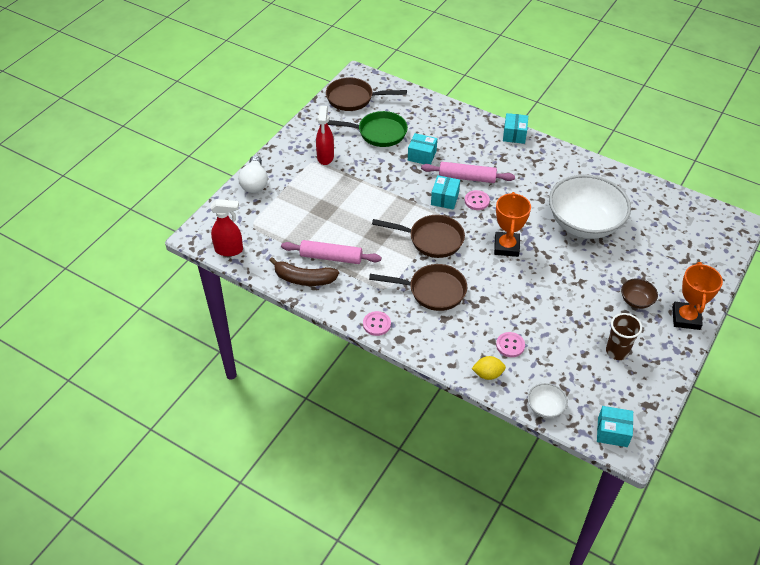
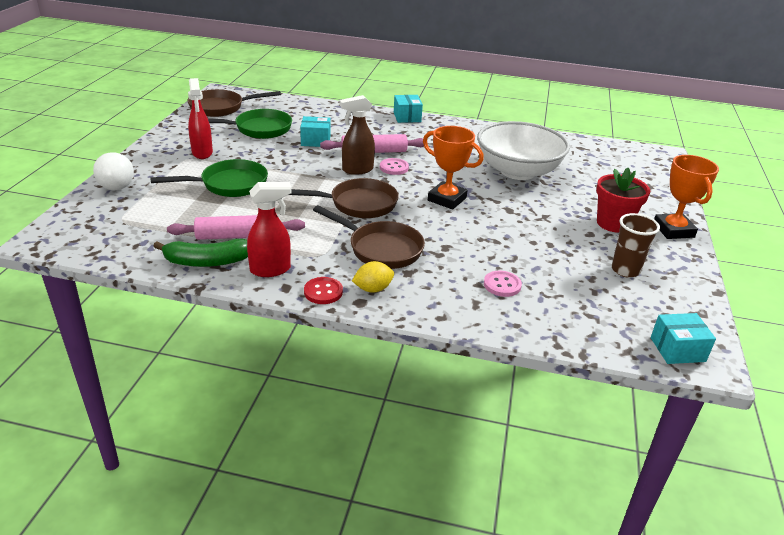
camera: 20 degrees left, 15 degrees down
red spray bottle [210,199,243,256] -> red spray bottle moved to [247,182,292,277]
brown banana [269,257,339,286] -> green banana [153,239,248,267]
pink button [363,311,391,336] -> red button [304,277,343,304]
brown pan [369,264,467,311] -> brown pan turned 45 degrees clockwise [313,205,425,269]
turquoise box [431,175,460,210] -> brown spray bottle [340,95,375,175]
yellow lemon [471,356,506,380] -> yellow lemon moved to [352,261,394,293]
orange trophy [494,192,531,257] -> orange trophy turned 45 degrees counterclockwise [423,126,484,209]
white bowl [528,383,568,418] -> none
brown bowl [621,278,658,309] -> red flower pot [596,168,650,233]
none -> green pan [150,159,268,197]

